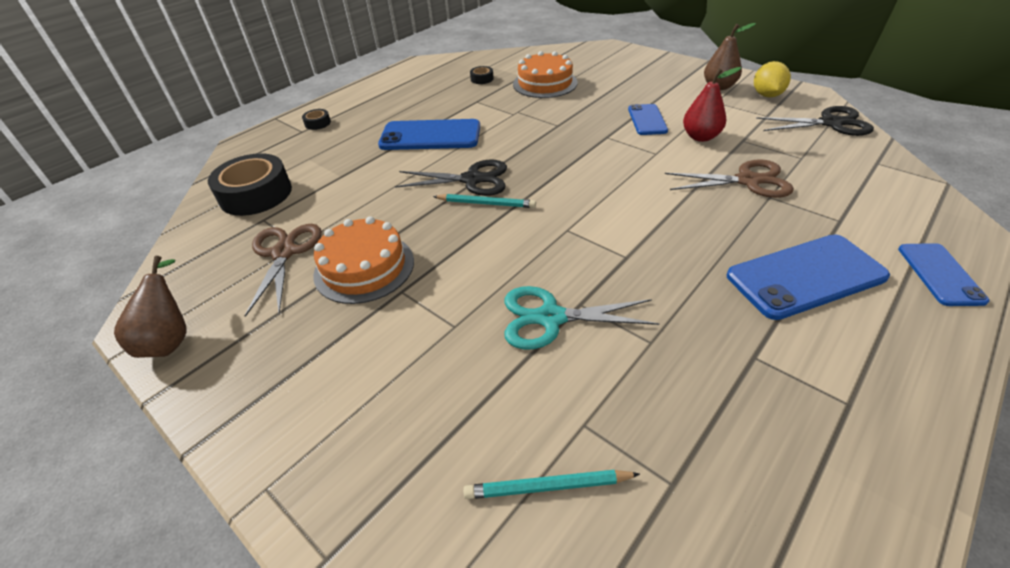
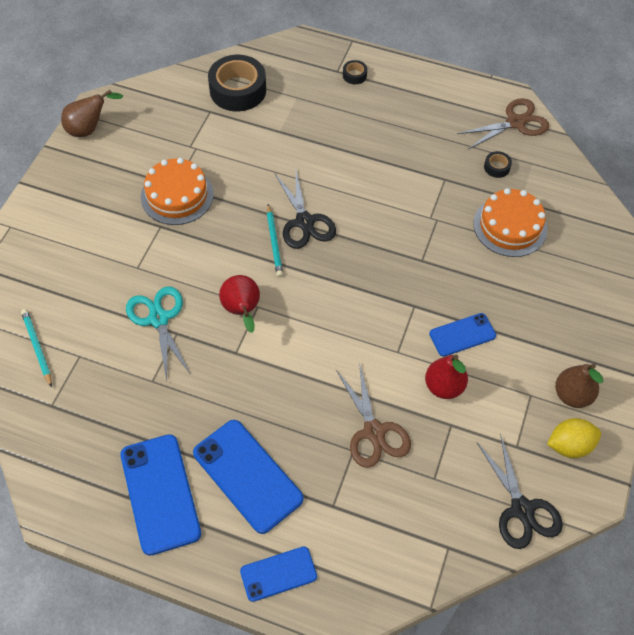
camera: 65 degrees right, 15 degrees up
brown scissors [245,224,322,317] -> brown scissors moved to [457,98,549,149]
blue phone [378,119,480,150] -> blue phone moved to [121,434,201,556]
none -> red pear [219,275,260,333]

